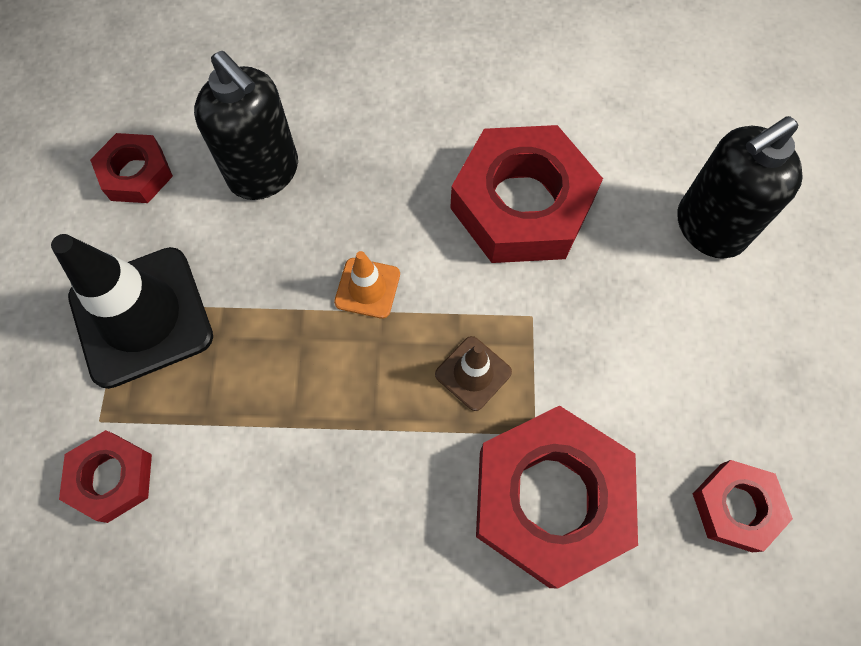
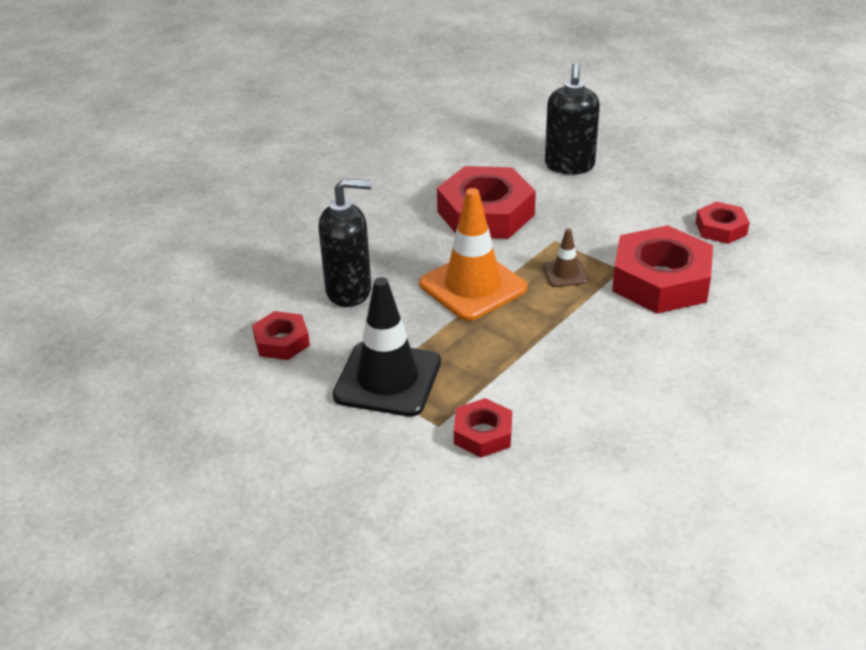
camera: 50 degrees left, 30 degrees down
orange traffic cone [334,251,400,319] -> orange traffic cone [419,188,527,321], size x2.10

